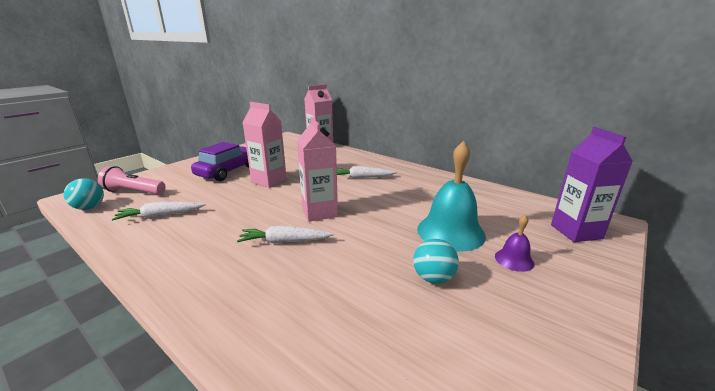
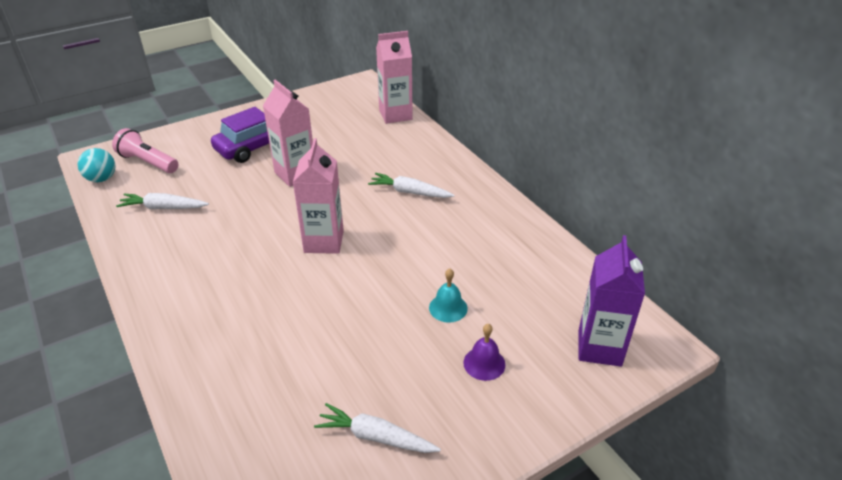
camera: 20 degrees right, 15 degrees up
white carrot [237,226,334,243] -> white carrot moved to [314,403,441,453]
turquoise ball [413,239,459,284] -> none
turquoise bell [417,141,486,251] -> turquoise bell [429,268,468,323], size x0.48

